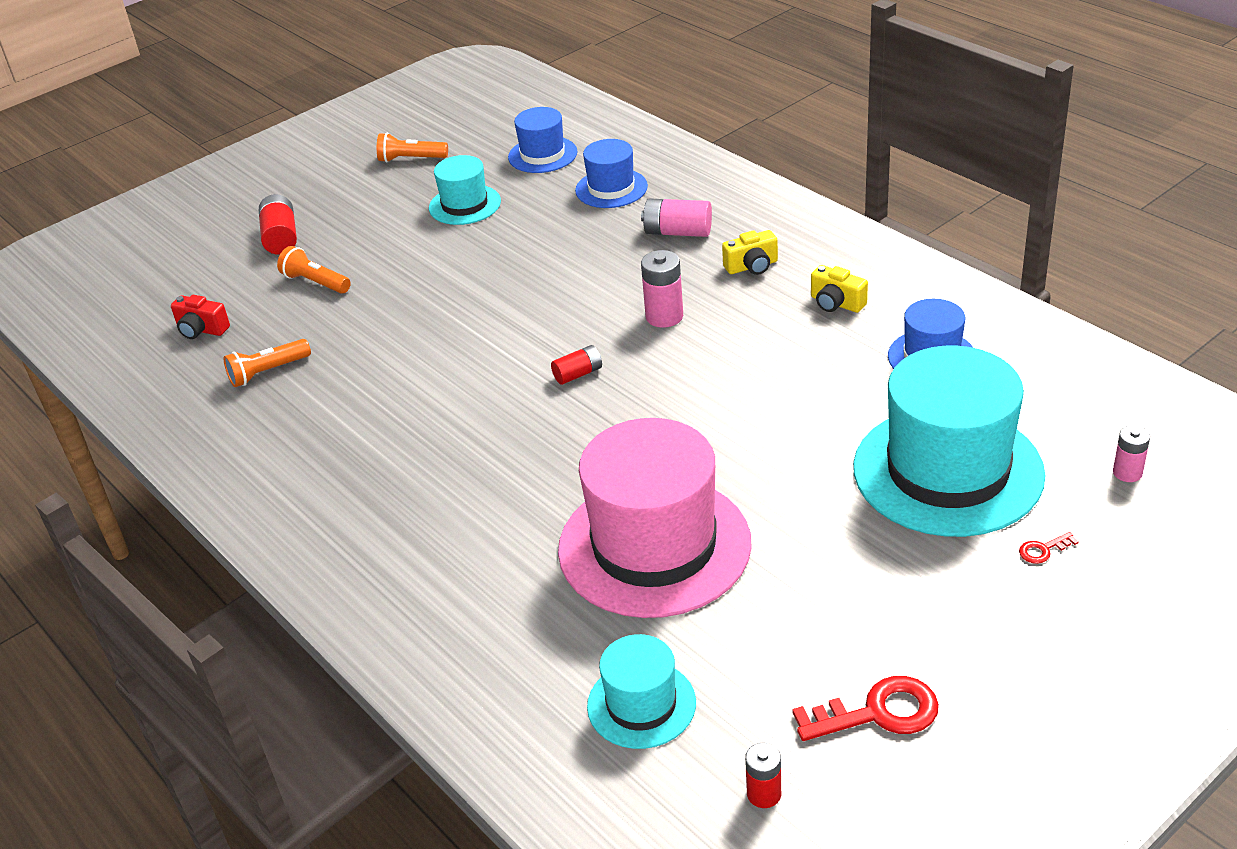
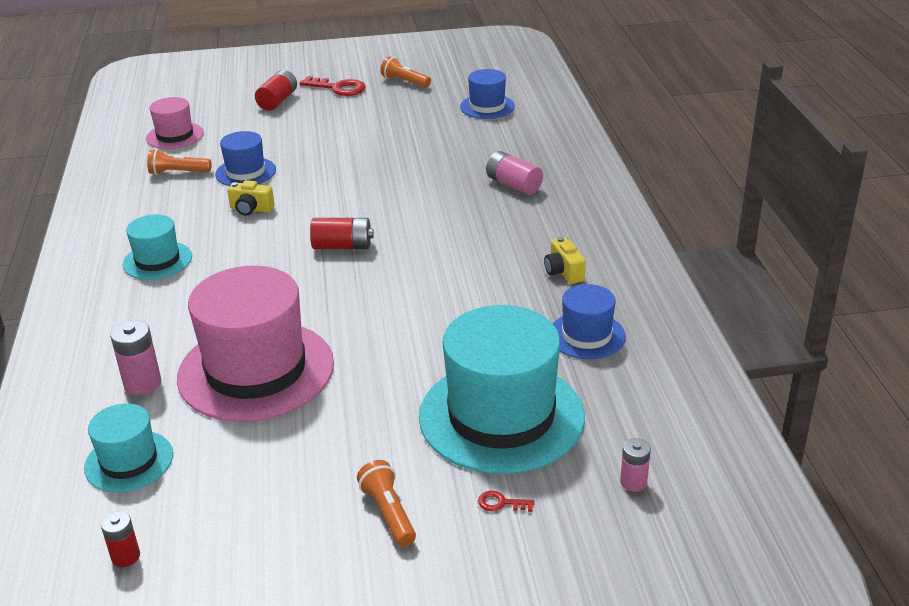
camera: 30 degrees right, 5 degrees down
red camera [171,295,230,339] -> pink hat [146,97,204,149]
orange flashlight [277,246,351,294] -> orange flashlight moved to [357,460,416,547]
turquoise hat [429,155,501,225] -> turquoise hat moved to [123,214,192,280]
red battery [551,345,602,385] -> red battery [310,218,374,249], size x1.56
blue hat [575,139,648,208] -> blue hat moved to [215,131,276,186]
pink battery [641,250,683,328] -> pink battery moved to [110,320,161,395]
yellow camera [722,230,778,275] -> yellow camera moved to [227,180,275,216]
red key [793,676,939,741] -> red key moved to [300,76,366,96]

